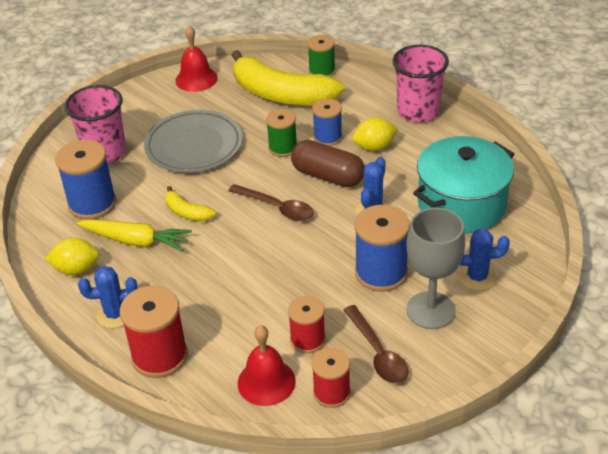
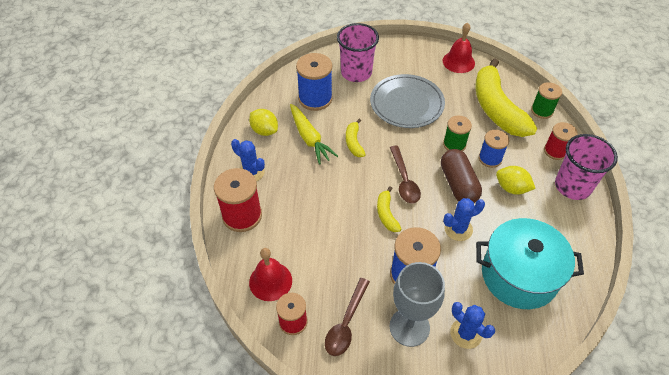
camera: 45 degrees right, 10 degrees up
red spool [288,296,326,353] -> red spool moved to [544,122,578,160]
none -> yellow banana [377,186,401,232]

